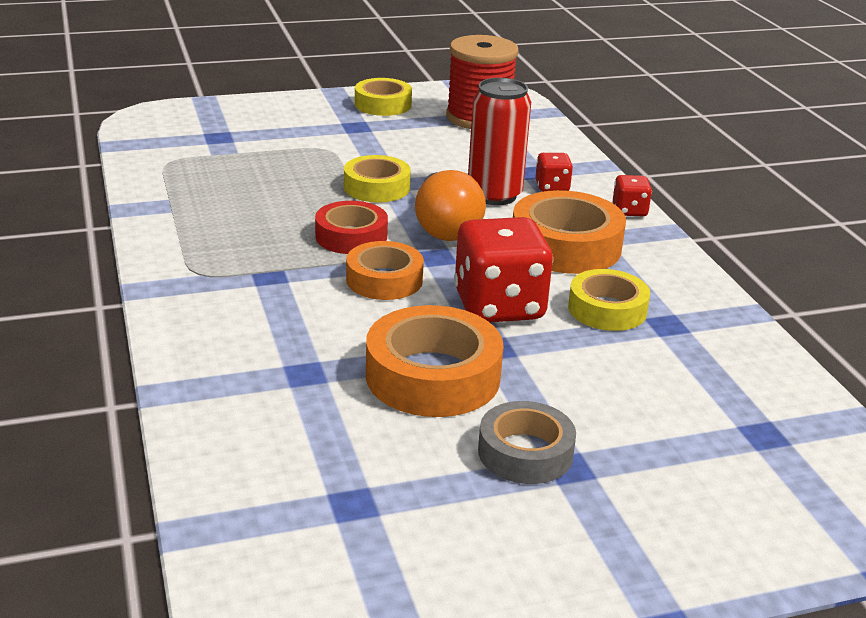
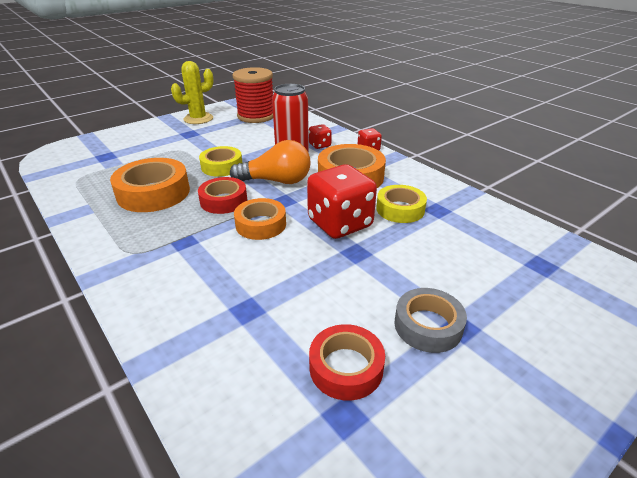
camera: 20 degrees left, 5 degrees up
yellow tape [355,78,412,116] -> yellow cactus [171,61,214,124]
orange tape [366,305,504,417] -> orange tape moved to [110,158,190,212]
orange light bulb [415,170,486,241] -> orange light bulb turned 60 degrees counterclockwise [230,140,311,184]
none -> red tape [309,324,385,401]

